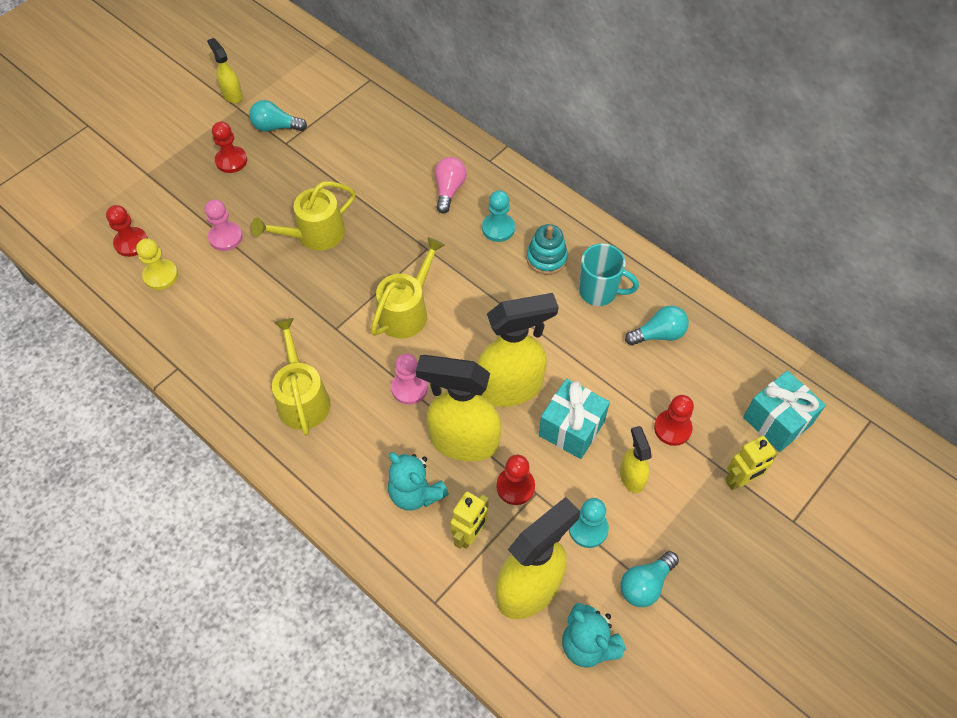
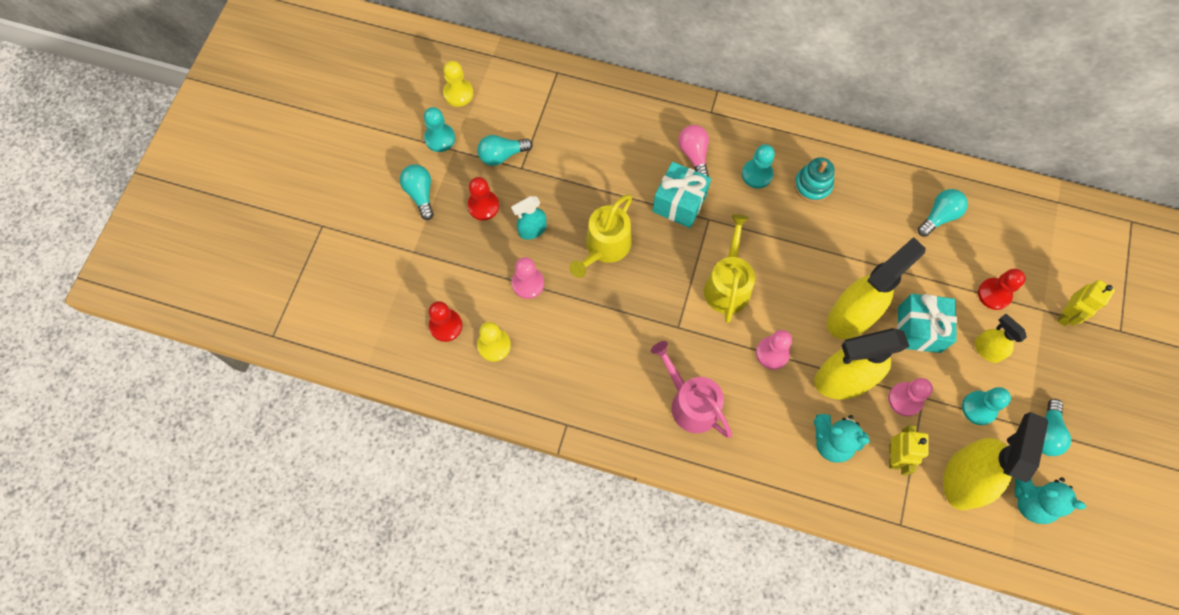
camera: 25 degrees left, 10 degrees up
yellow spray bottle [207,38,243,103] -> turquoise pawn [424,107,455,152]
yellow watering can [272,318,331,436] -> pink watering can [651,341,732,438]
red pawn [496,455,535,505] -> pink pawn [888,378,933,416]
turquoise mug [579,244,639,306] -> none
turquoise gift [743,371,826,452] -> turquoise gift moved to [652,162,711,228]
none -> turquoise light bulb [400,165,434,220]
none -> yellow pawn [443,61,473,107]
none -> turquoise spray bottle [511,196,547,240]

